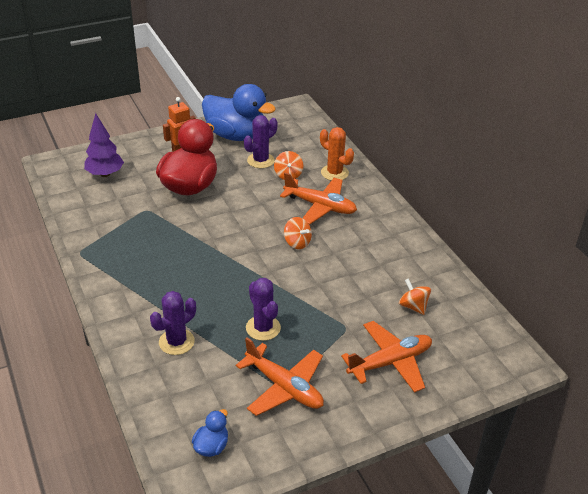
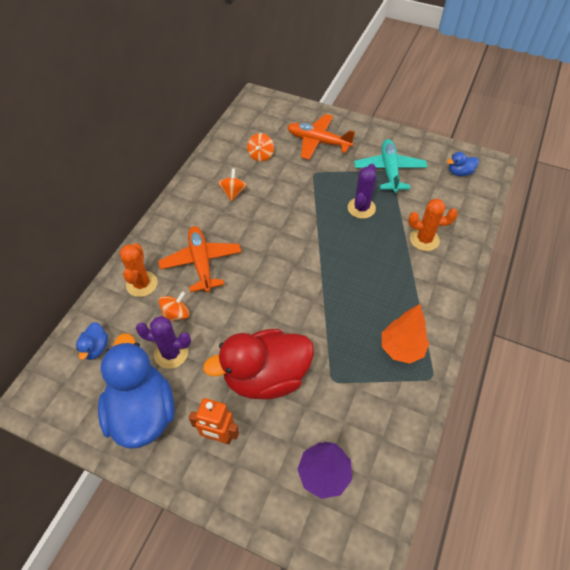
camera: 130 degrees left, 15 degrees up
purple cactus [150,291,196,355] -> orange cactus [408,199,458,251]
orange plane [236,337,324,416] -> turquoise plane [354,139,428,193]
orange spinning top [284,217,312,249] -> orange spinning top moved to [218,168,247,202]
none -> blue duck [76,322,108,360]
none -> orange tree [382,304,429,364]

